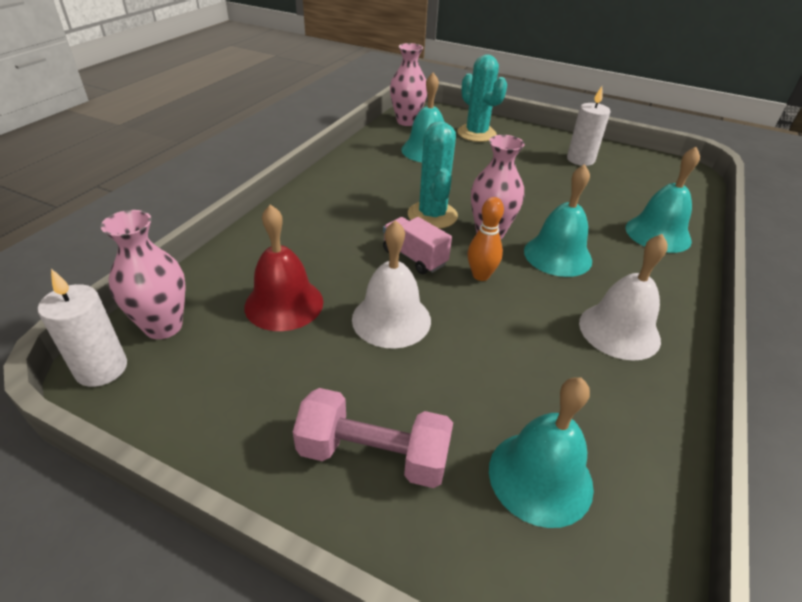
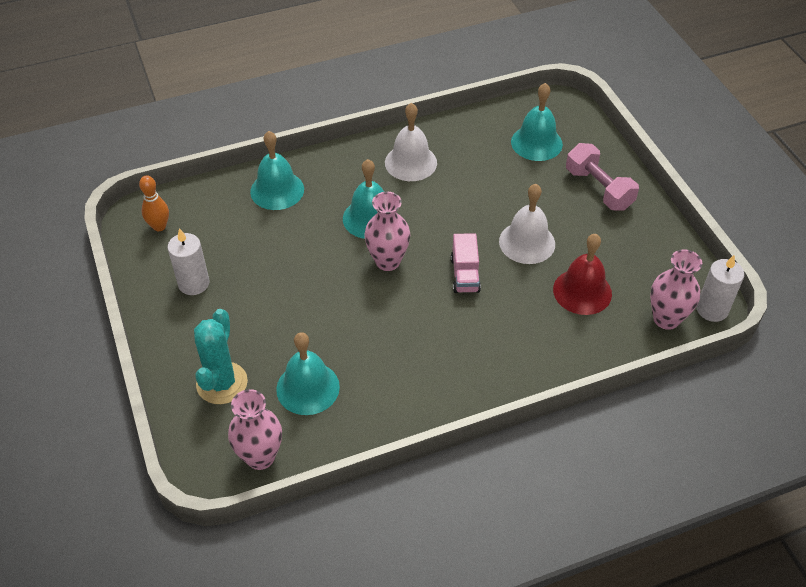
camera: 135 degrees left, 10 degrees up
turquoise cactus [408,121,458,229] -> none
orange bowling pin [468,197,504,281] -> orange bowling pin moved to [139,175,169,231]

